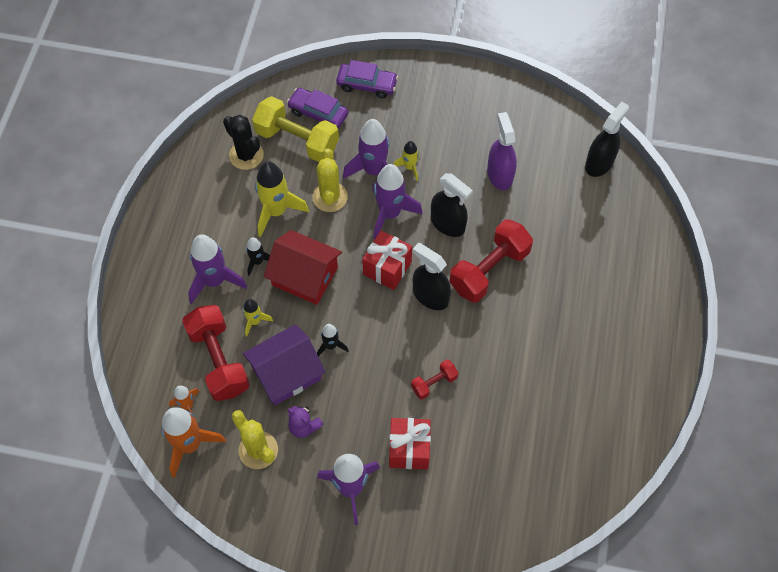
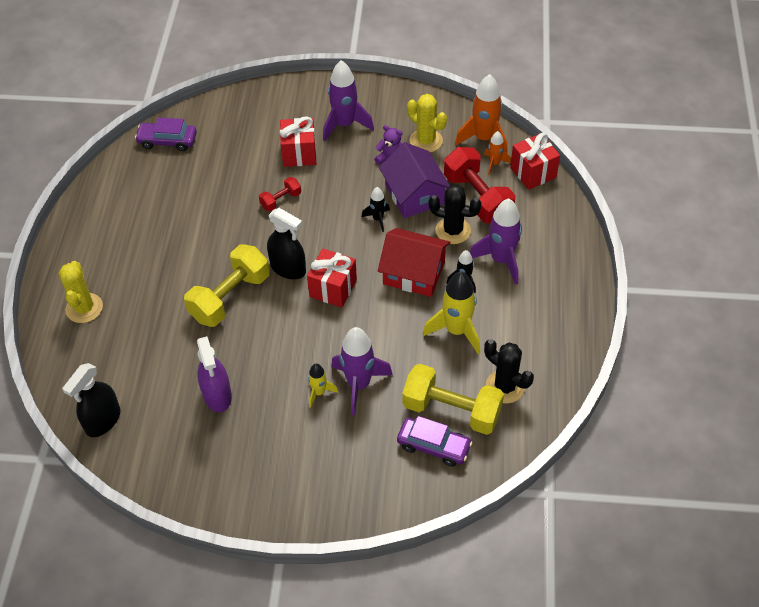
camera: 175 degrees right, 10 degrees down
yellow rocket [243,299,273,337] -> black cactus [429,184,481,244]
purple house [243,324,326,405] -> purple house turned 75 degrees counterclockwise [379,142,450,218]
yellow cactus [312,148,348,212] -> yellow cactus moved to [59,261,103,323]
purple car [336,60,398,98] -> purple car moved to [135,117,197,151]
purple rocket [372,164,423,239] -> none
black spray bottle [431,173,473,237] -> none
red dumbbell [450,219,533,302] -> yellow dumbbell [184,244,270,327]
none -> red gift [510,133,560,190]

